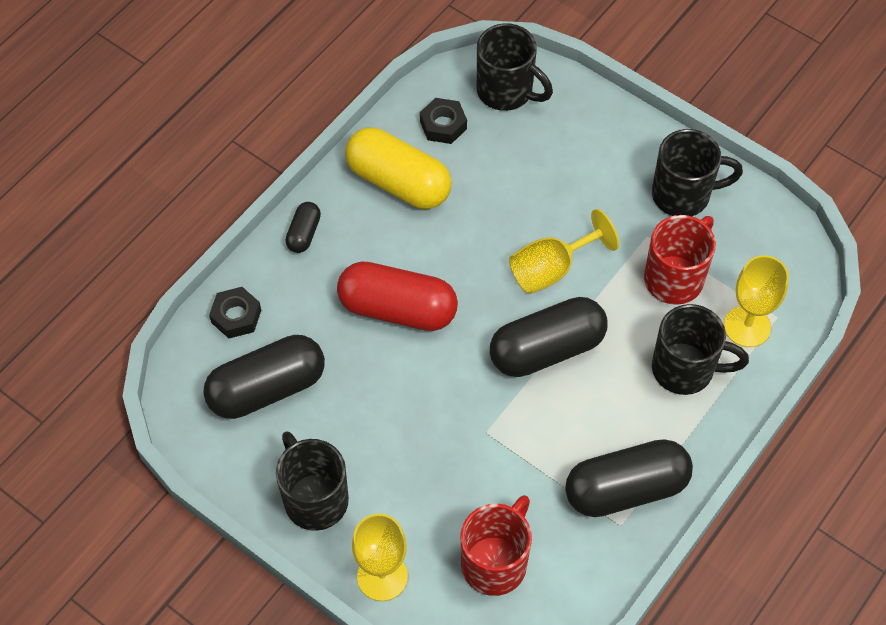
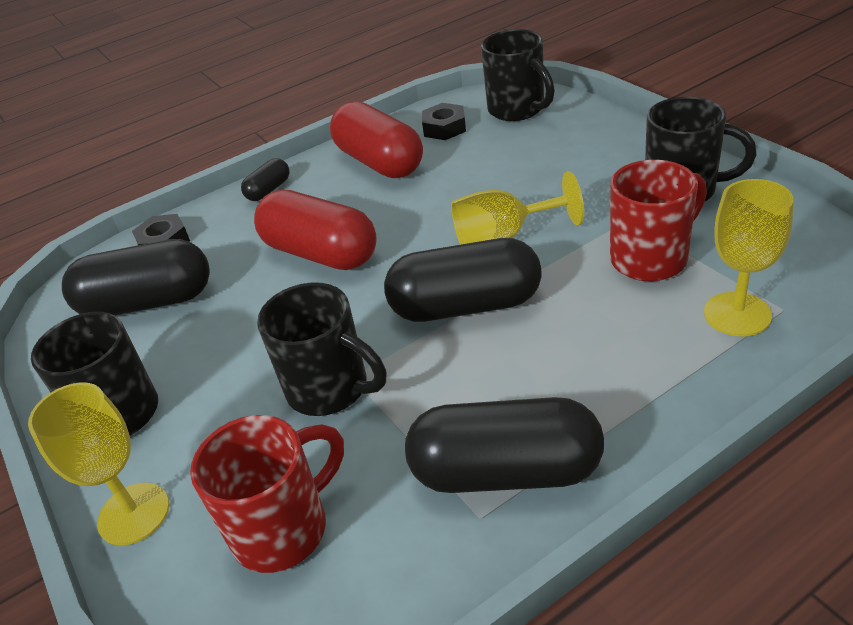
camera: 25 degrees right, 20 degrees down
yellow capsule [345,127,452,209] -> red capsule [330,101,423,178]
black mug [652,304,749,395] -> black mug moved to [257,282,386,416]

